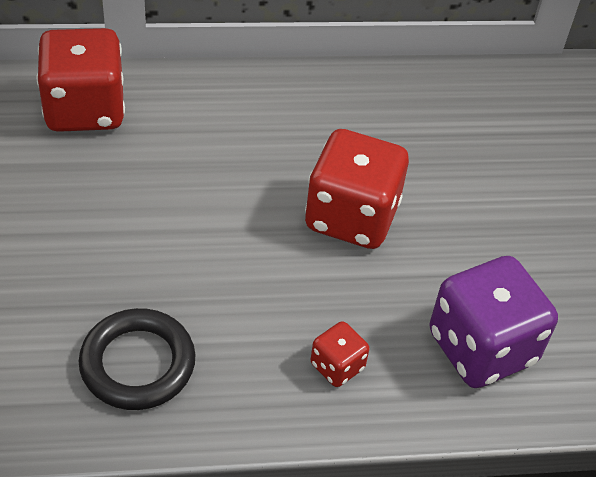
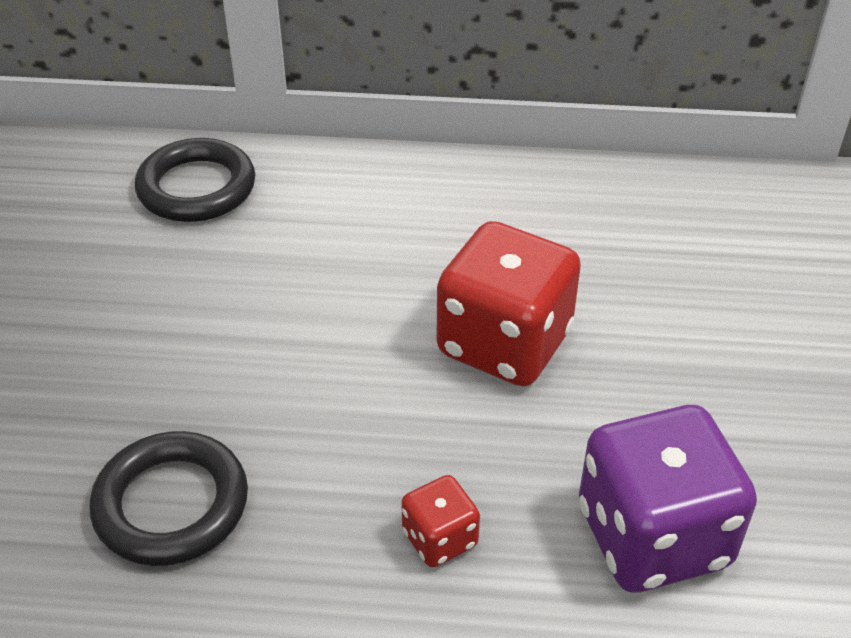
camera: 15 degrees right, 5 degrees down
red dice [37,28,125,132] -> black ring [135,138,255,222]

